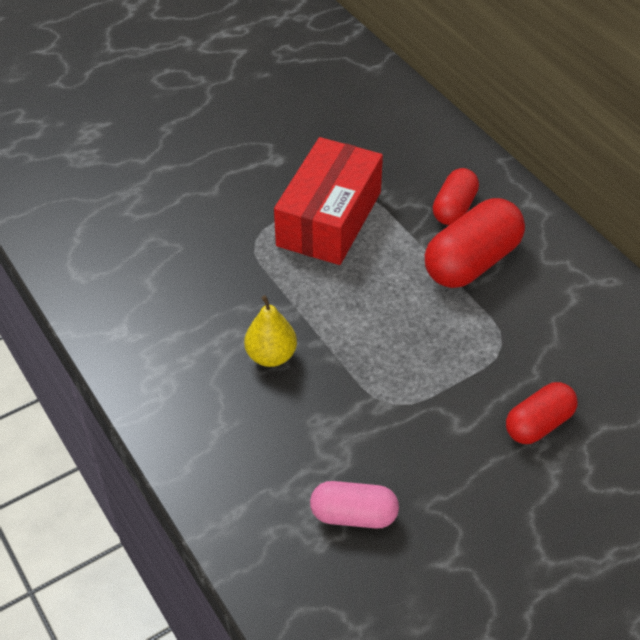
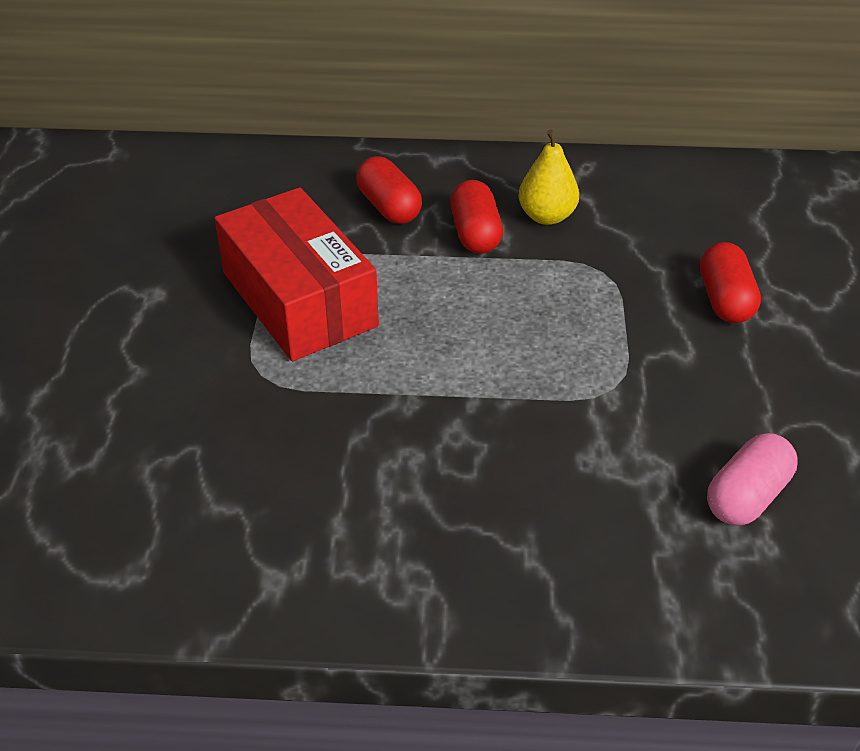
camera: 55 degrees left, 5 degrees down
yellow pear [244,295,297,367] -> yellow pear moved to [518,130,579,225]
red capsule [425,198,525,288] -> red capsule [450,180,503,254], size x0.61

